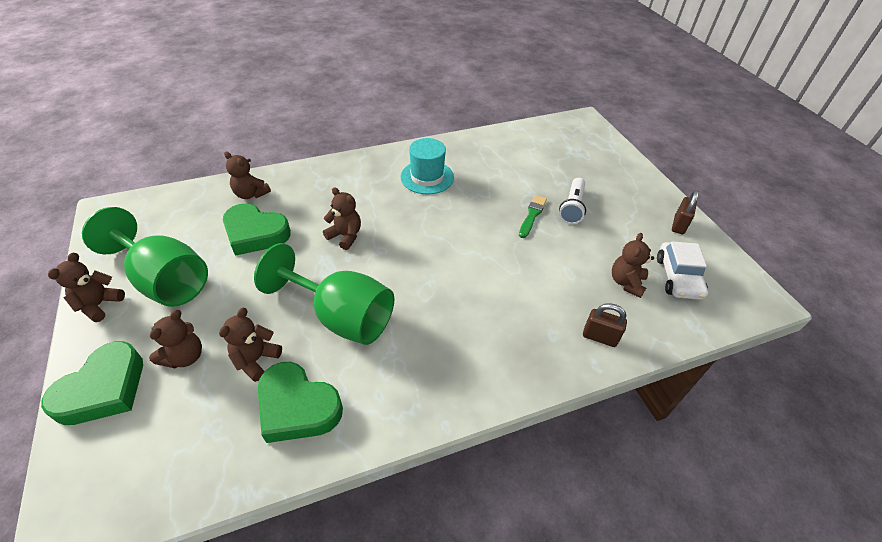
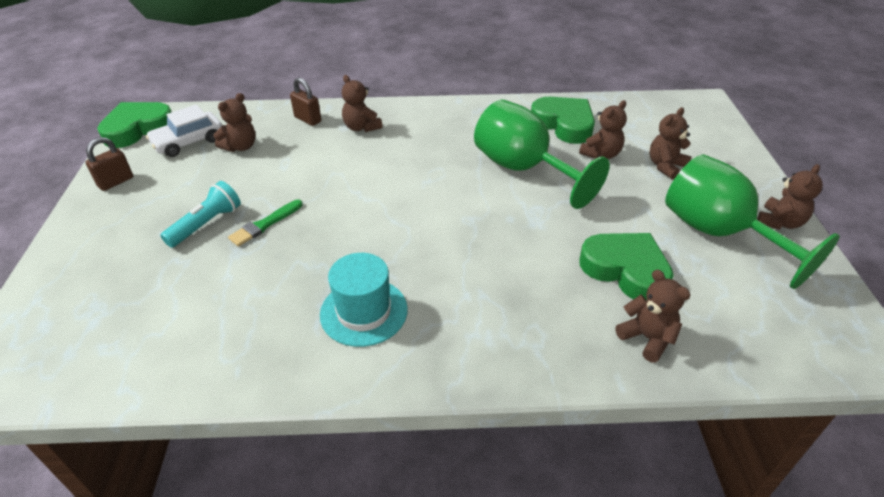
camera: 160 degrees left, 5 degrees down
green heart [41,341,143,425] -> green heart moved to [97,102,171,148]
brown teddy bear [323,187,361,250] -> brown teddy bear moved to [342,75,383,132]
white flashlight [559,178,586,224] -> turquoise flashlight [160,181,241,248]
white car [657,241,708,300] -> white car turned 150 degrees counterclockwise [146,104,222,157]

